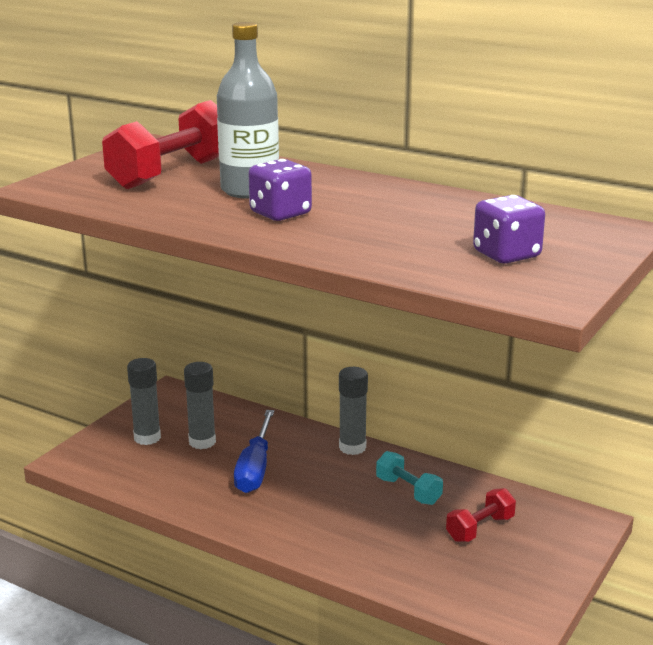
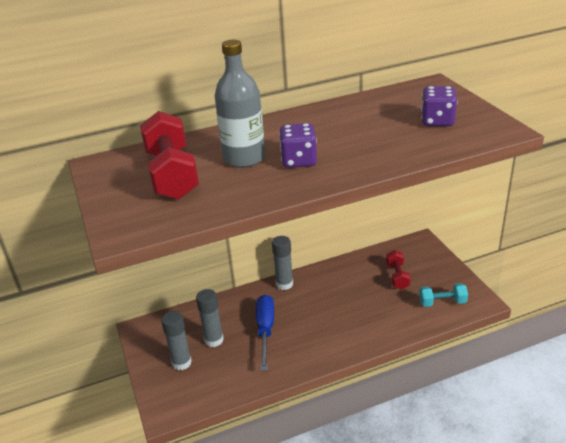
camera: 50 degrees left, 10 degrees up
blue screwdriver [234,410,274,493] -> blue screwdriver turned 135 degrees counterclockwise [256,295,274,371]
turquoise dumbbell [376,451,443,505] -> turquoise dumbbell moved to [419,283,468,307]

